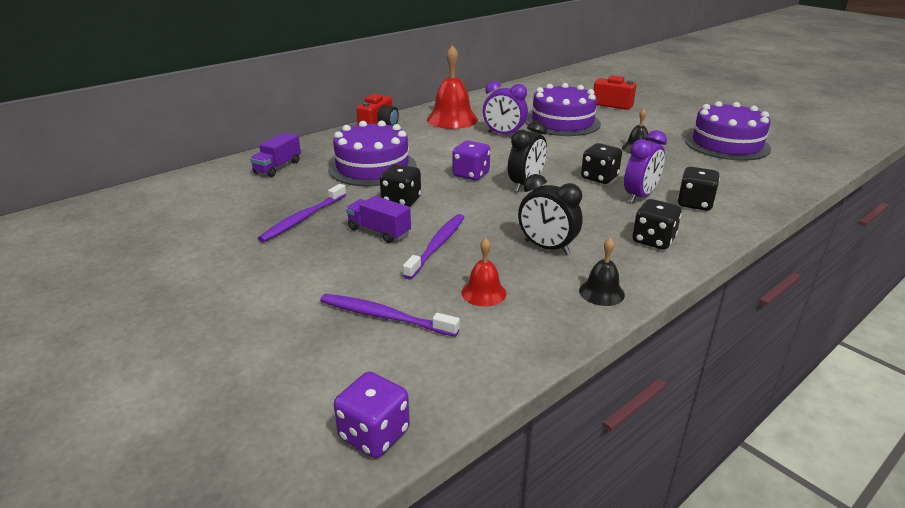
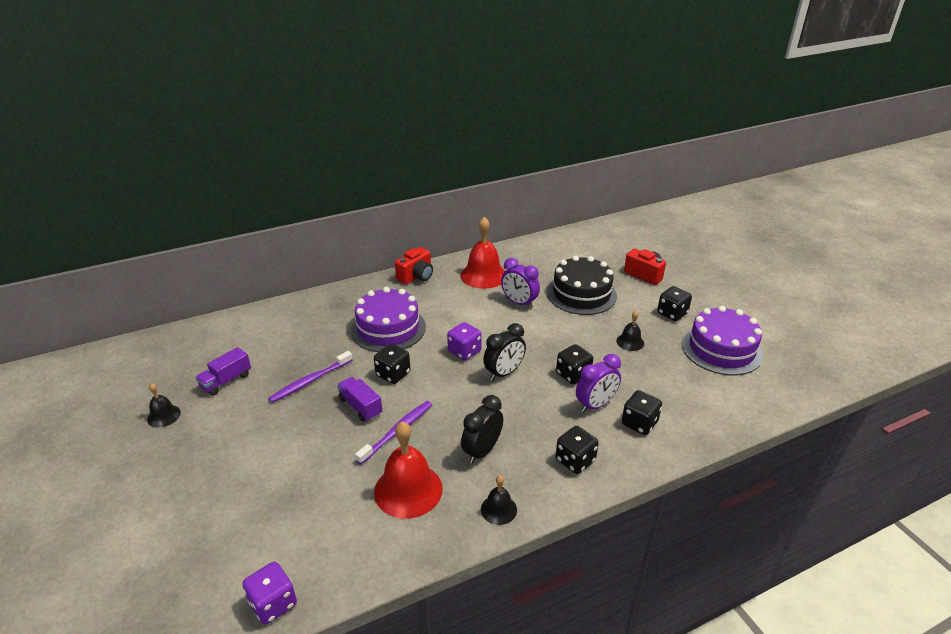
camera: 15 degrees right, 5 degrees up
purple truck [250,133,301,177] -> purple truck moved to [195,347,251,396]
purple toothbrush [320,294,460,337] -> none
red bell [462,238,506,306] -> red bell [374,421,443,519], size x1.93
black clock [518,174,582,255] -> black clock turned 75 degrees clockwise [461,395,503,464]
purple cake [525,83,601,136] -> black cake [547,256,617,315]
none -> black bell [147,383,181,428]
none -> black dice [657,286,692,321]

